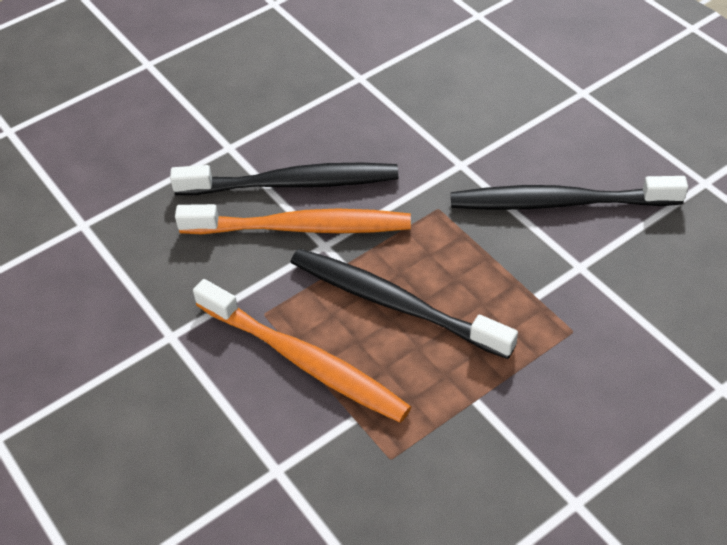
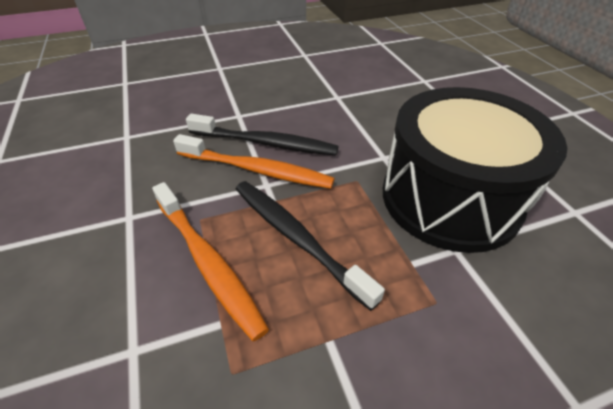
camera: 15 degrees right, 5 degrees down
black toothbrush [451,176,688,210] -> black drum [383,87,567,253]

